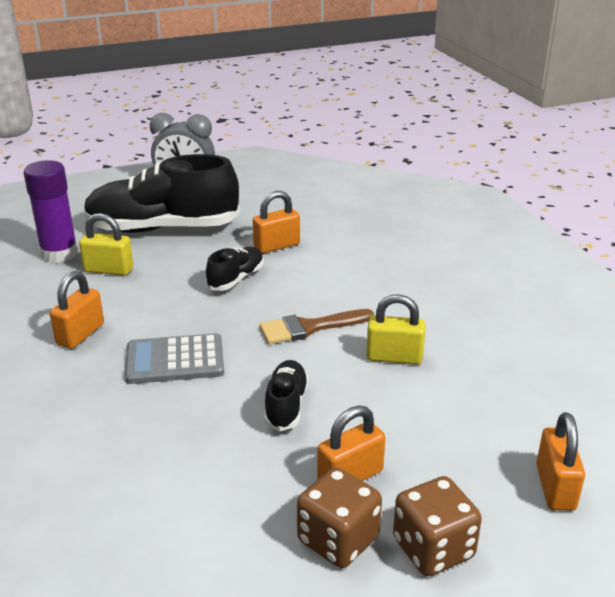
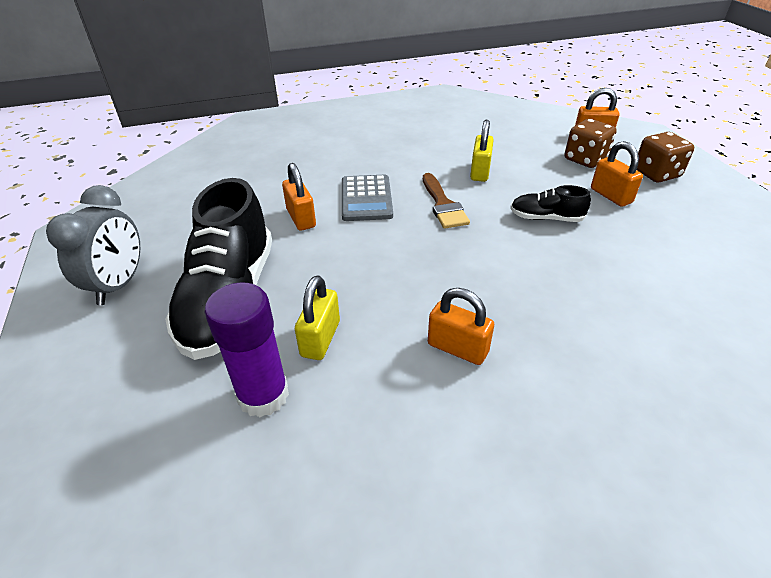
camera: 85 degrees left, 10 degrees up
grey calculator [125,333,224,384] -> grey calculator moved to [342,175,393,221]
black shoe [206,247,264,291] -> none
brown dice [297,467,382,568] -> brown dice moved to [565,119,617,168]

